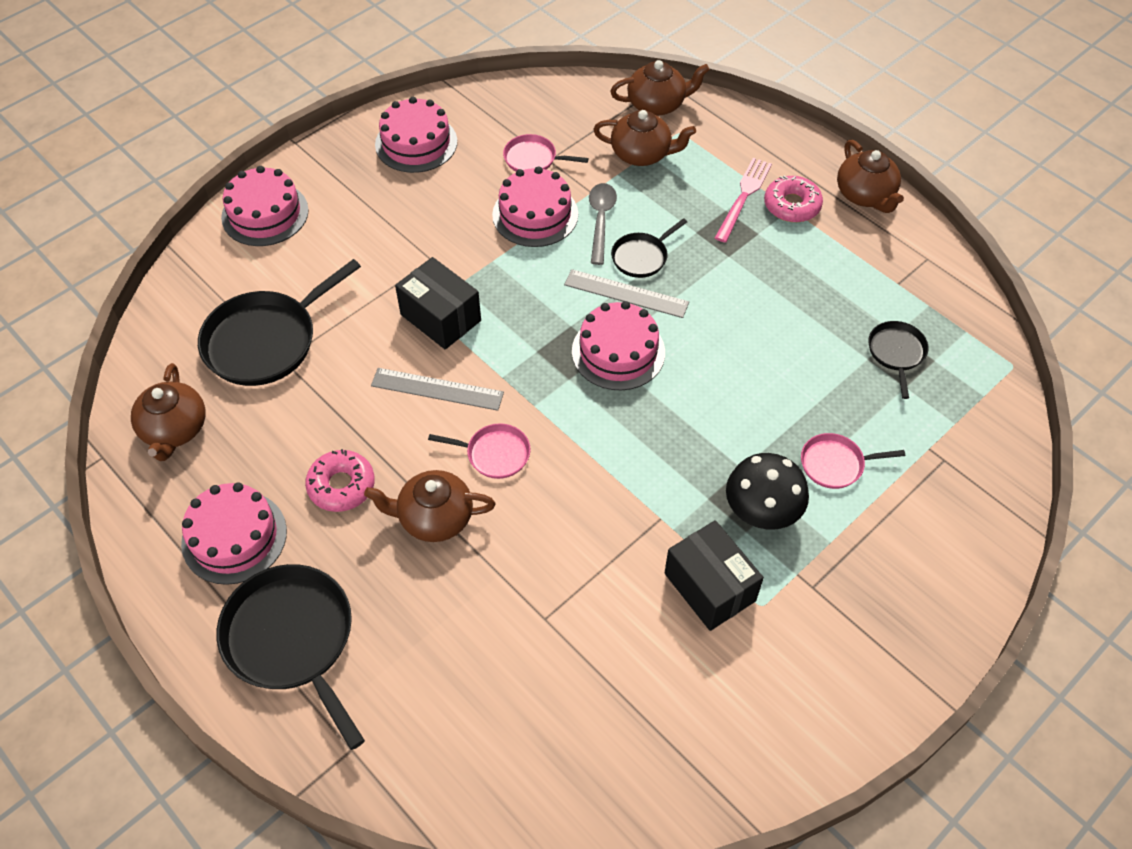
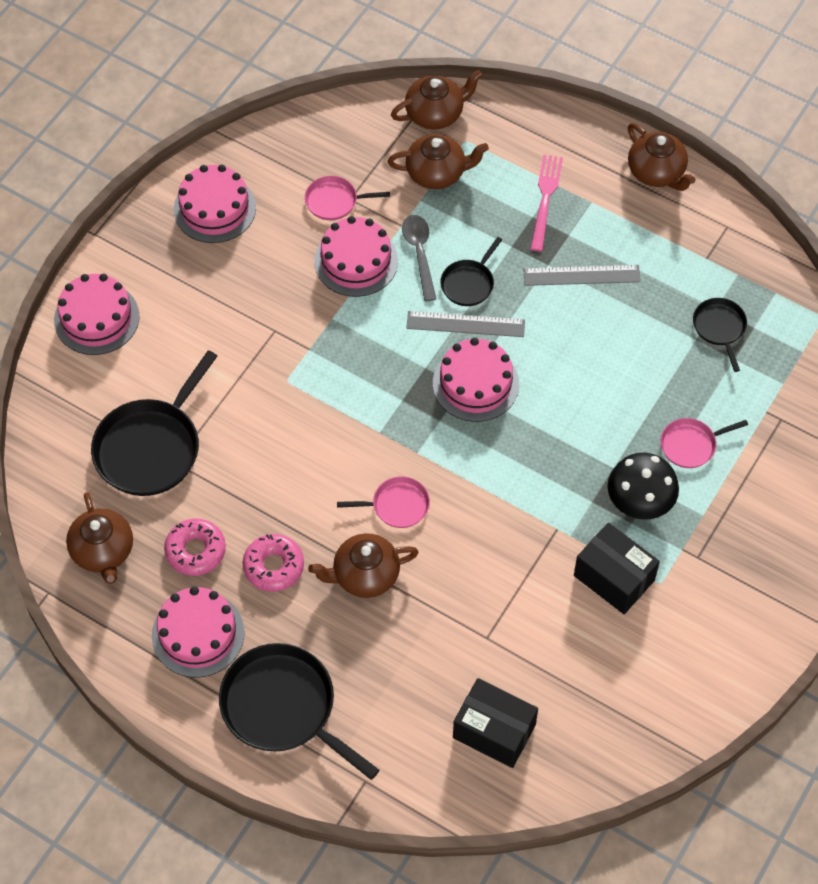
camera: 15 degrees left, 5 degrees up
grey ruler [371,368,504,411] -> grey ruler moved to [523,265,641,286]
black box [395,257,481,349] -> black box moved to [453,678,538,768]
pink donut [764,175,823,222] -> pink donut moved to [164,519,226,576]

